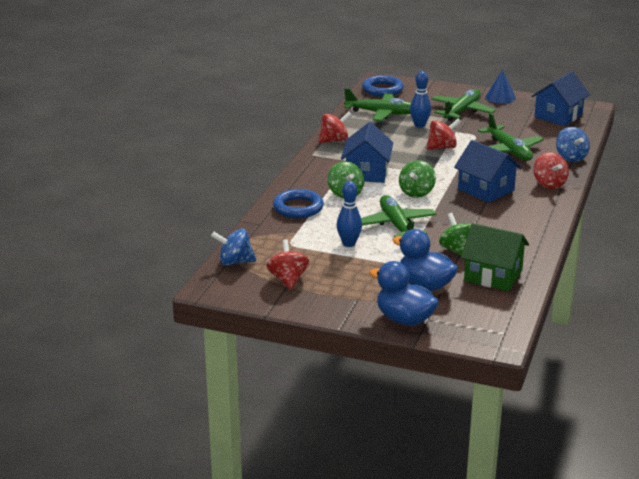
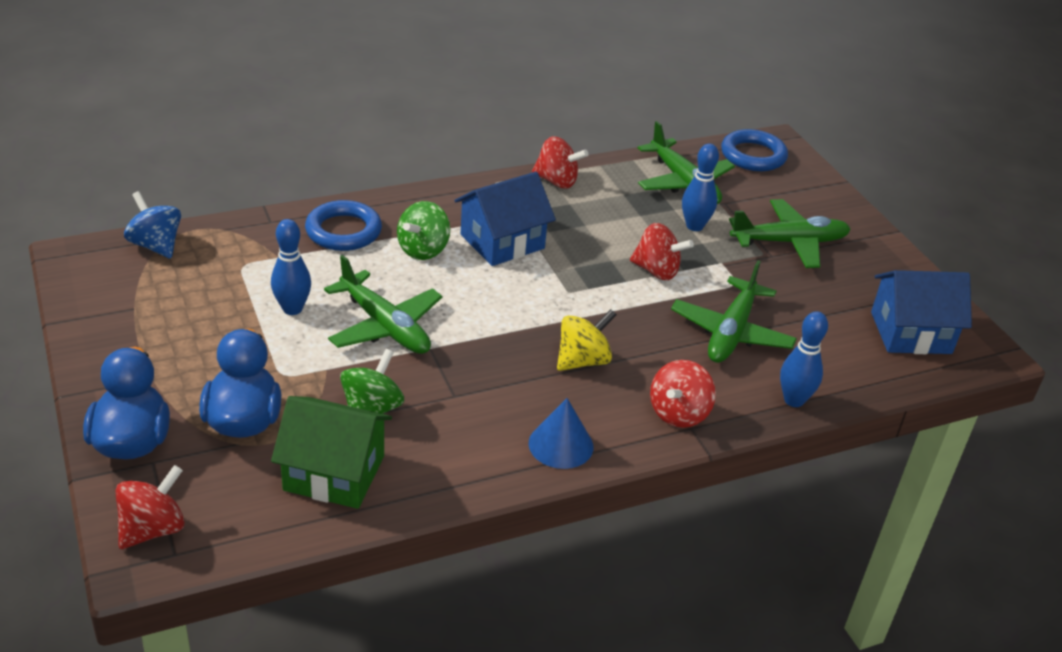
camera: 45 degrees right, 10 degrees up
red spinning top [266,239,309,290] -> red spinning top moved to [116,465,185,549]
green plane [361,195,437,237] -> green plane turned 105 degrees clockwise [324,255,442,354]
green spinning top [399,160,436,198] -> none
blue house [454,140,522,203] -> yellow spinning top [557,309,617,371]
green house [461,223,529,291] -> green house turned 60 degrees counterclockwise [271,396,392,509]
blue cone [485,70,516,103] -> blue cone moved to [529,398,593,469]
blue spinning top [556,127,590,162] -> blue bowling pin [780,311,828,407]

